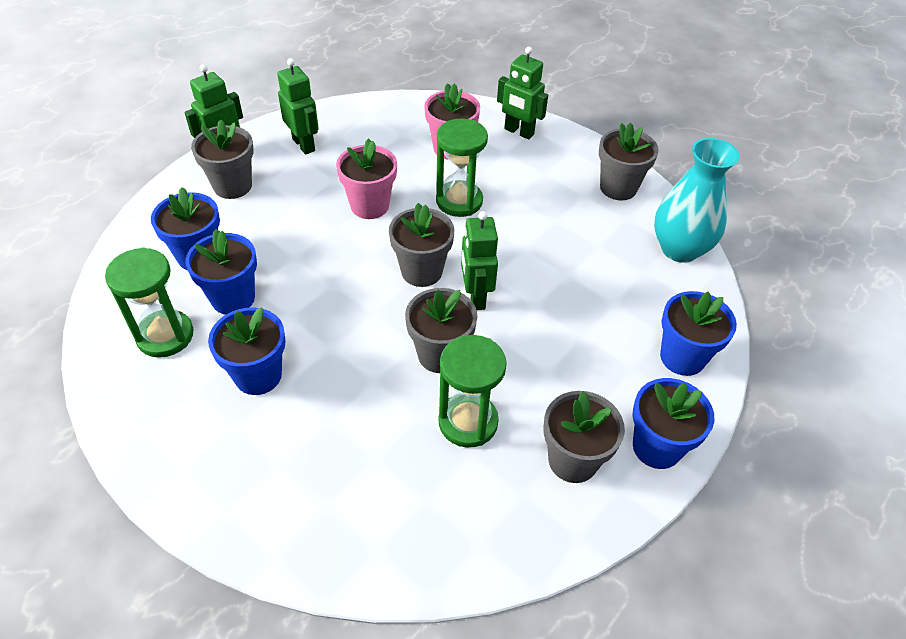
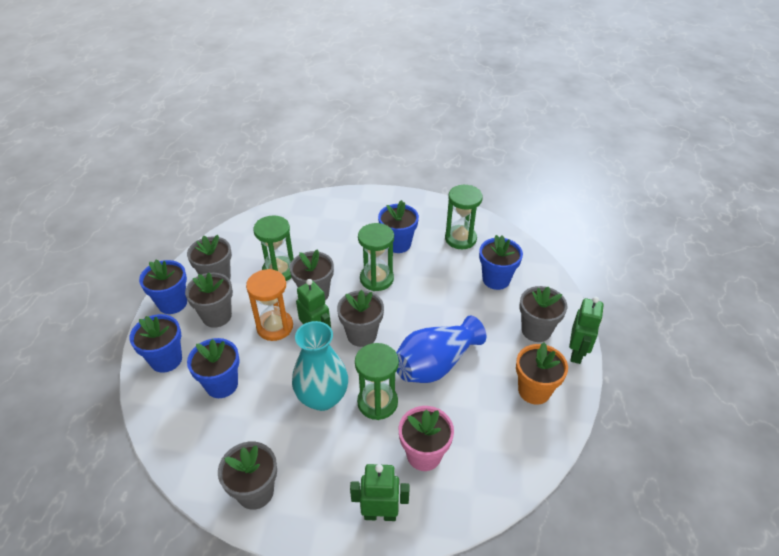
camera: 150 degrees right, 5 degrees down
blue flower pot [186,229,257,315] -> blue flower pot moved to [187,338,240,398]
green robot [277,58,319,155] -> orange flower pot [516,343,568,405]
pink flower pot [336,138,397,219] -> blue vase [396,316,486,383]
turquoise vase [654,138,740,263] -> turquoise vase moved to [292,321,348,411]
none -> grey flower pot [185,272,233,328]
none -> orange hourglass [246,269,293,341]
none -> green hourglass [358,223,394,291]

